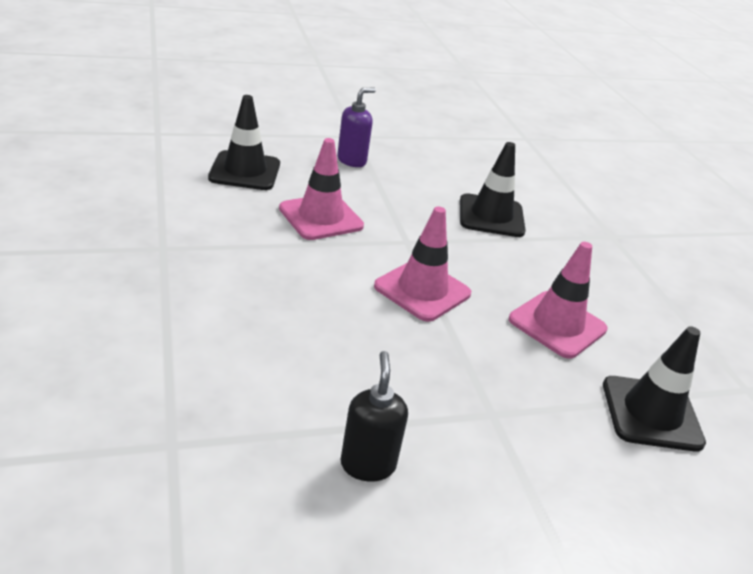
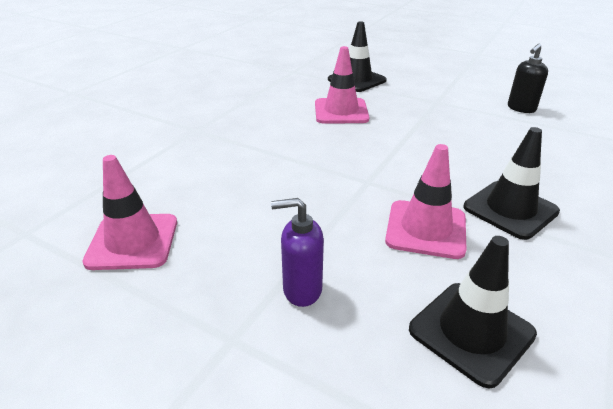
camera: 130 degrees left, 0 degrees up
pink traffic cone [374,207,471,322] -> pink traffic cone moved to [83,155,177,270]
black traffic cone [460,142,526,237] -> black traffic cone moved to [464,127,560,240]

